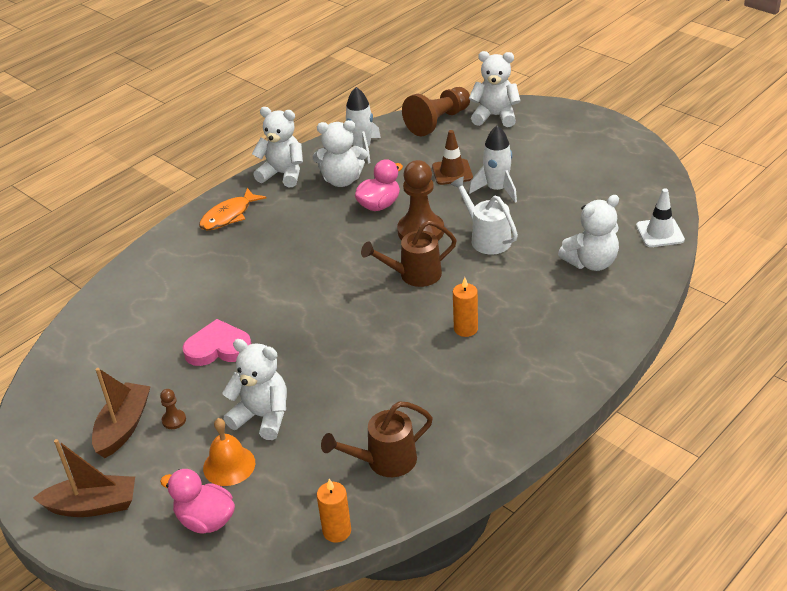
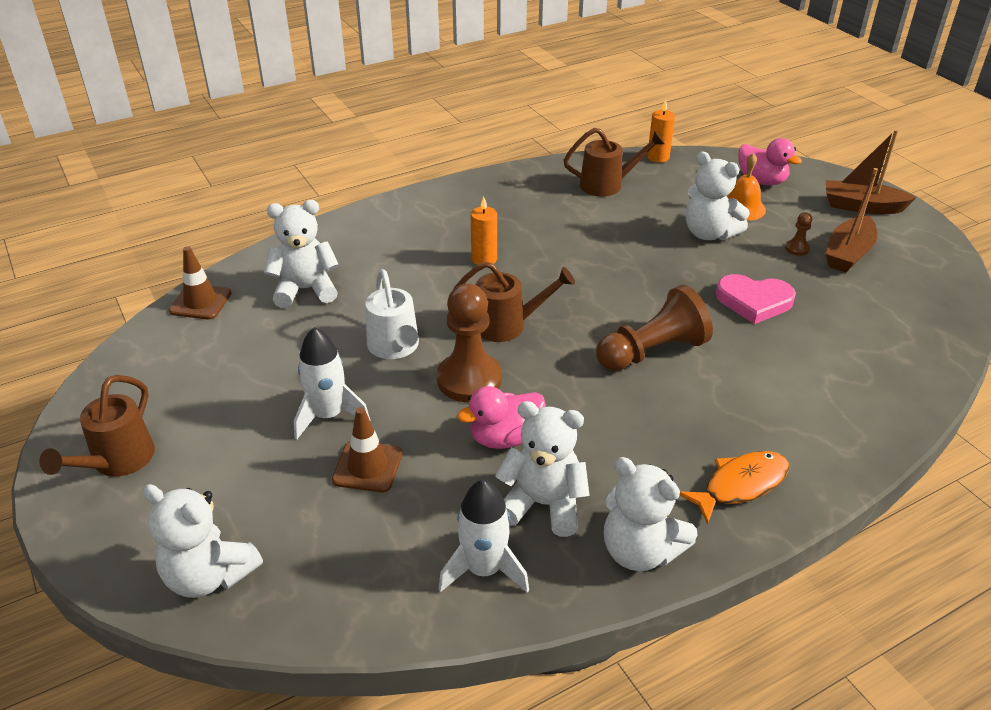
camera: 165 degrees left, 0 degrees up
brown pawn [402,87,470,136] -> brown pawn moved to [596,285,713,371]
white traffic cone [636,189,685,247] -> brown traffic cone [169,246,232,320]
none -> brown watering can [39,375,155,476]

